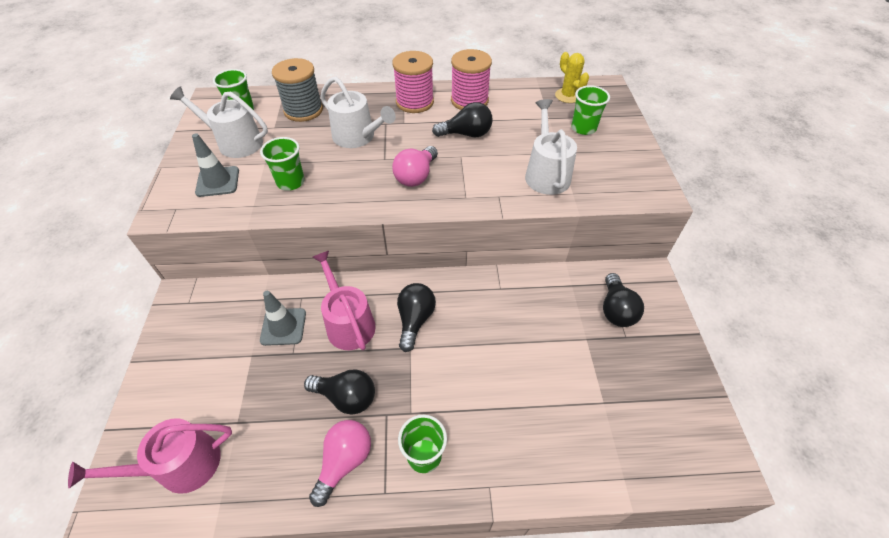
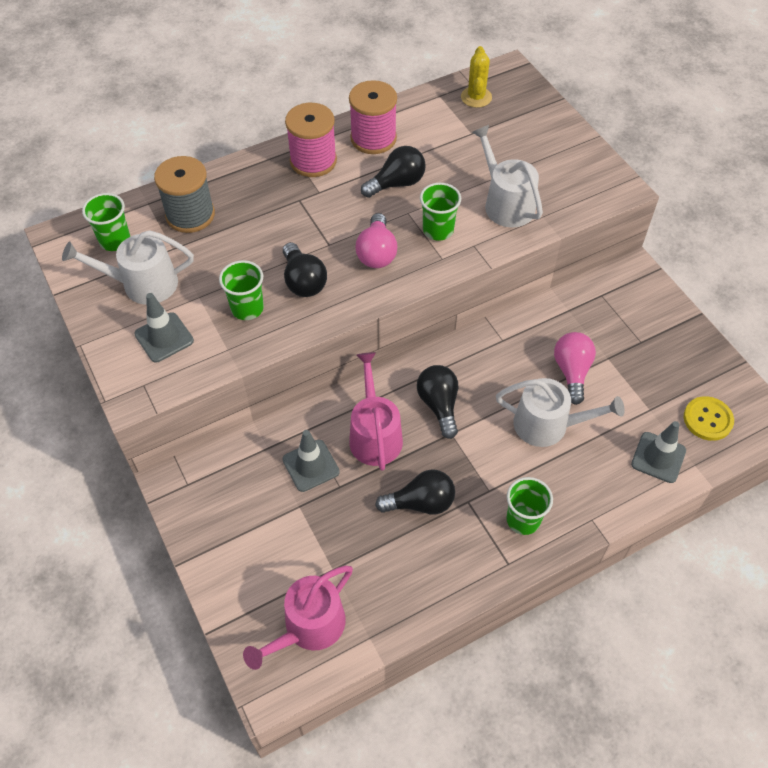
camera: 25 degrees left, 5 degrees up
pink light bulb [309,420,371,507] -> pink light bulb moved to [554,332,596,405]
pink watering can [313,251,376,350] -> pink watering can turned 45 degrees clockwise [349,352,403,471]
white watering can [320,76,396,148] -> white watering can moved to [496,378,625,447]
yellow cactus [555,52,589,103] -> yellow cactus turned 60 degrees clockwise [461,46,492,108]
green cup [571,85,610,135] -> green cup moved to [420,183,461,241]
black light bulb [603,273,644,327] -> black light bulb moved to [283,242,327,297]
none -> grey traffic cone [631,421,686,483]
none -> yellow button [684,396,734,441]

